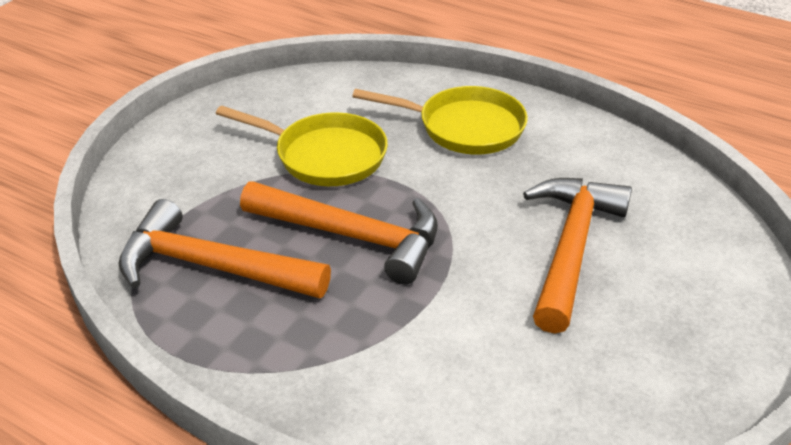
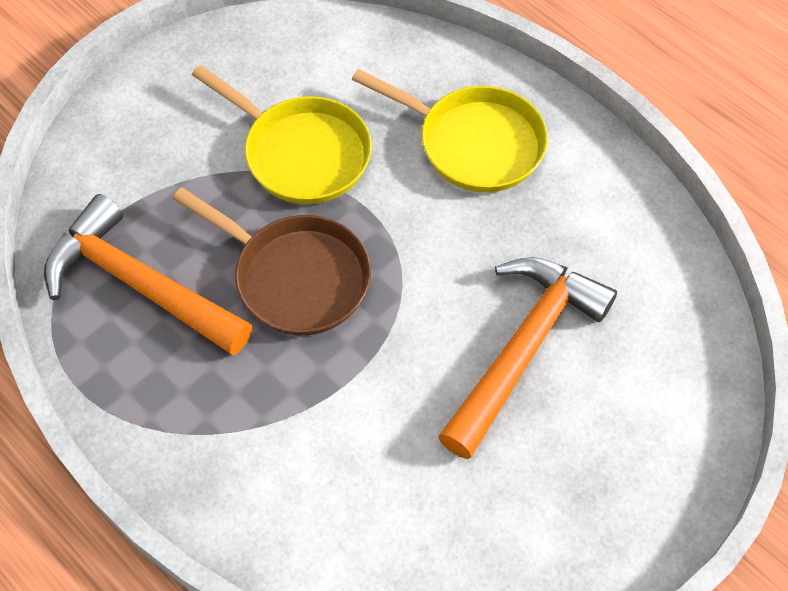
camera: 15 degrees right, 20 degrees up
orange hammer [240,181,438,284] -> brown pan [173,187,371,335]

